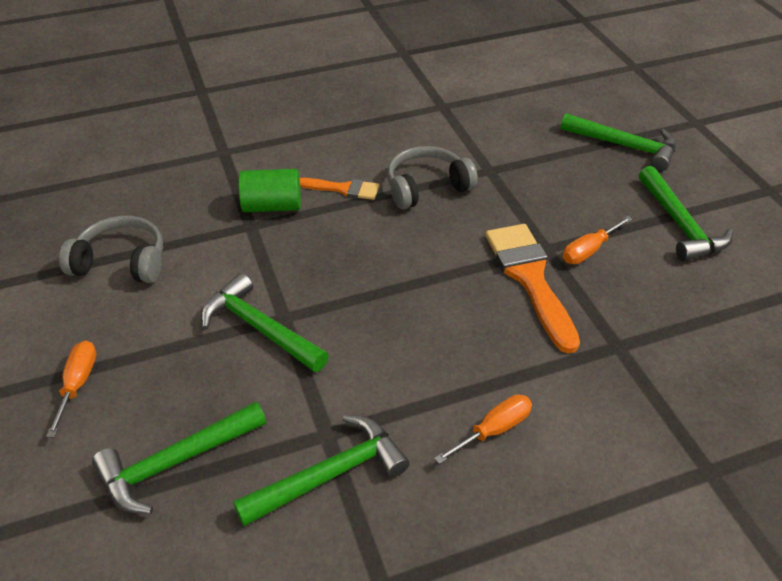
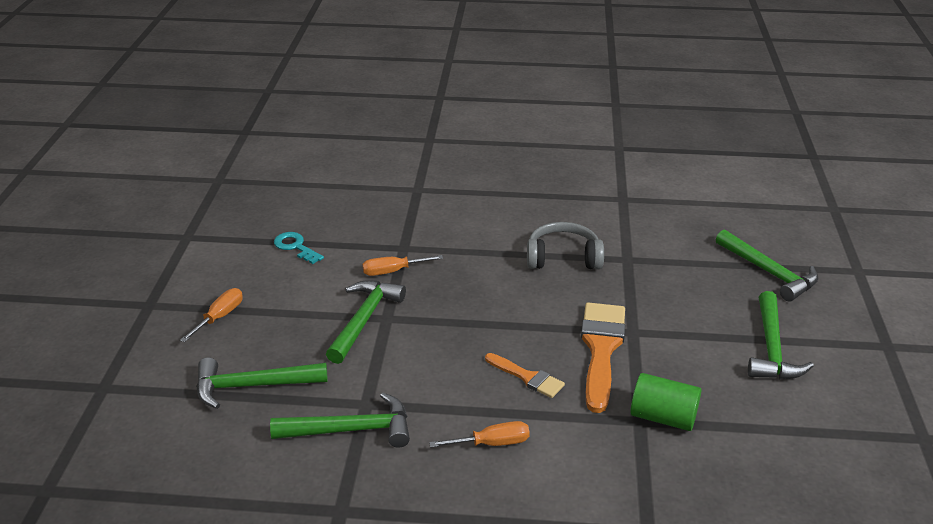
camera: 25 degrees right, 10 degrees down
grey headphones [59,216,163,283] -> turquoise key [274,232,324,264]
green hammer [201,273,329,372] -> green hammer turned 45 degrees clockwise [326,280,406,364]
green cylinder [238,169,301,212] -> green cylinder moved to [630,373,701,431]
orange brush [300,178,379,200] -> orange brush moved to [485,353,565,398]
orange screwdriver [563,216,632,264] -> orange screwdriver moved to [362,255,443,276]

